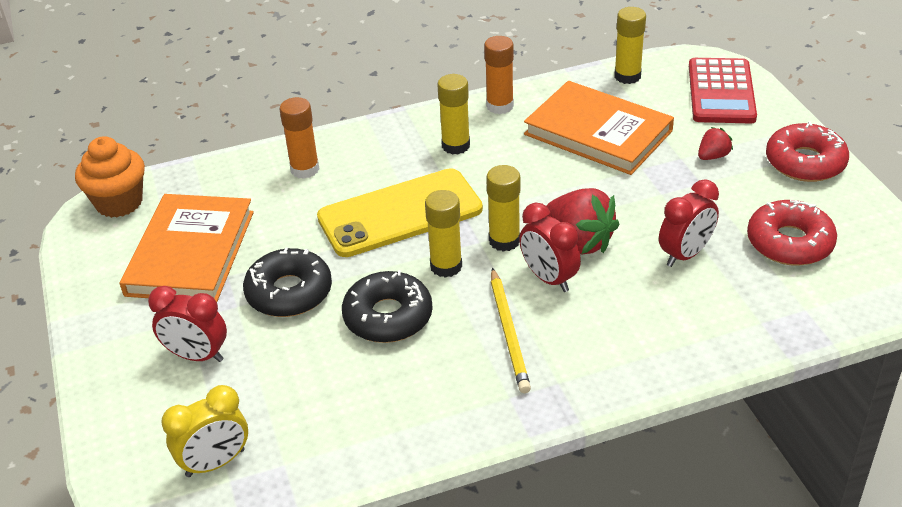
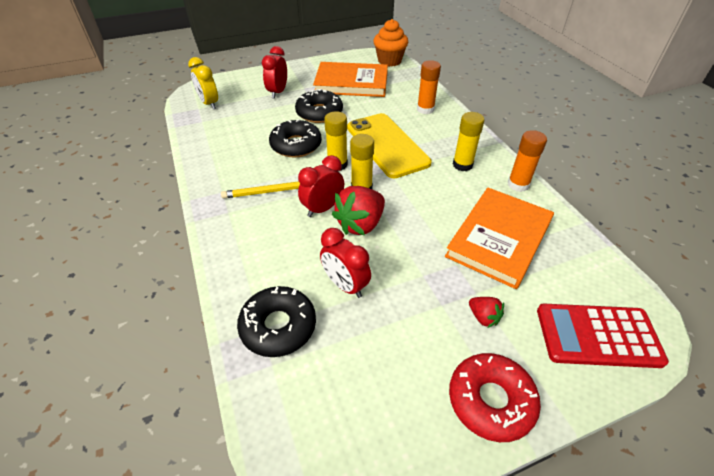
camera: 85 degrees right, 5 degrees up
yellow glue stick [614,7,646,84] -> none
red donut [747,200,837,266] -> none
none -> black donut [237,286,316,357]

